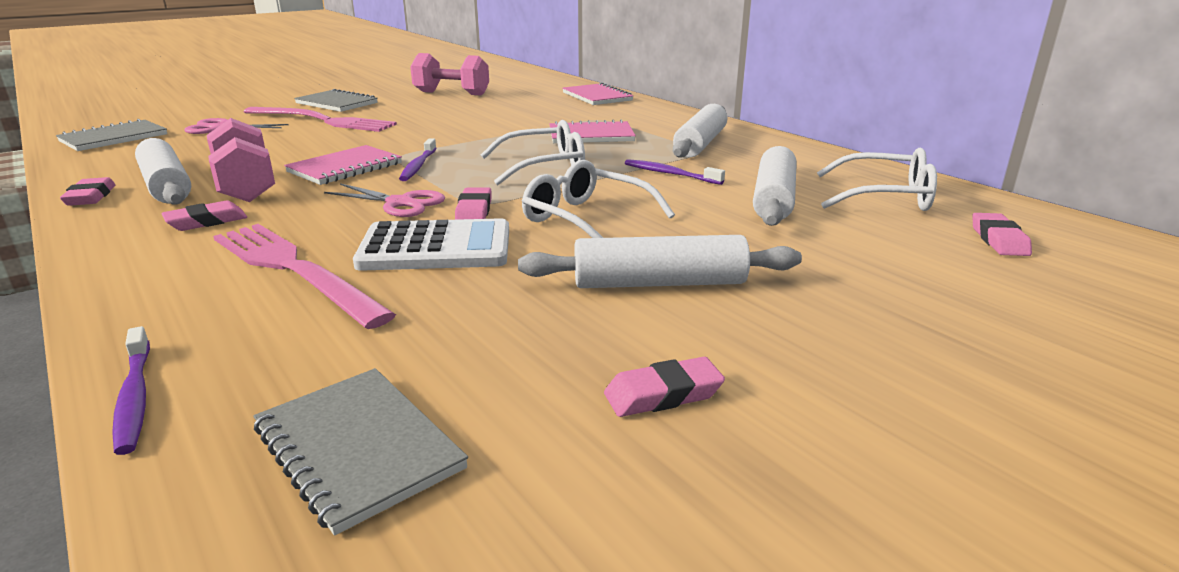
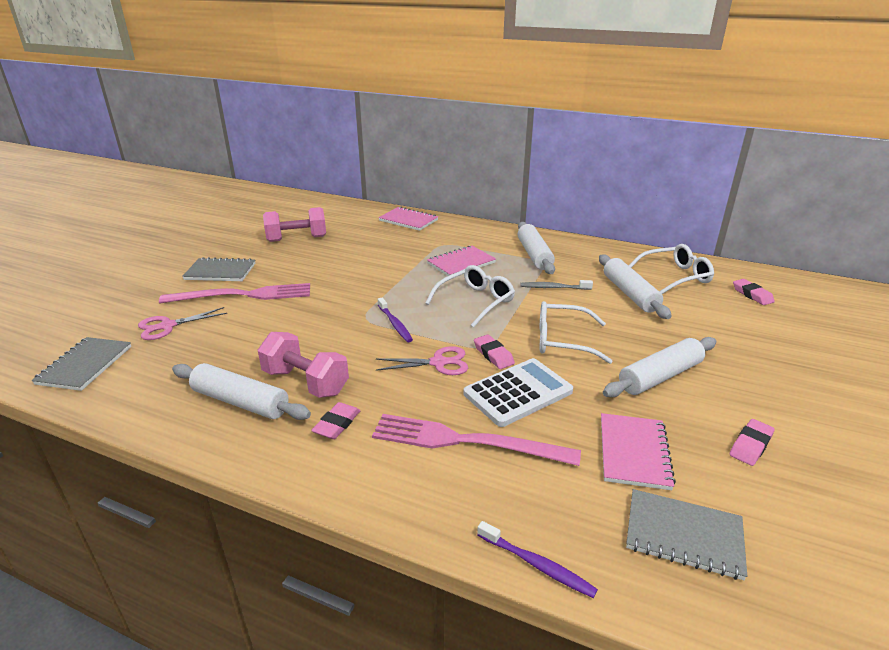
camera: 30 degrees left, 5 degrees up
pink eraser [60,177,115,206] -> none
pink notebook [284,145,402,185] -> pink notebook moved to [601,413,676,490]
purple toothbrush [625,159,725,185] -> grey toothbrush [521,280,593,290]

